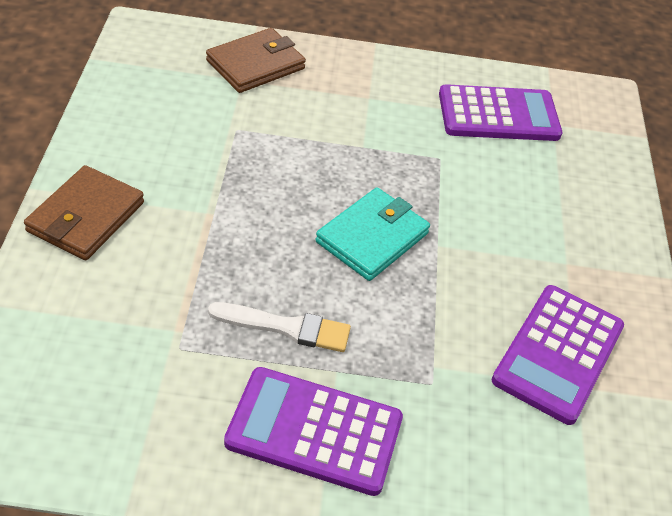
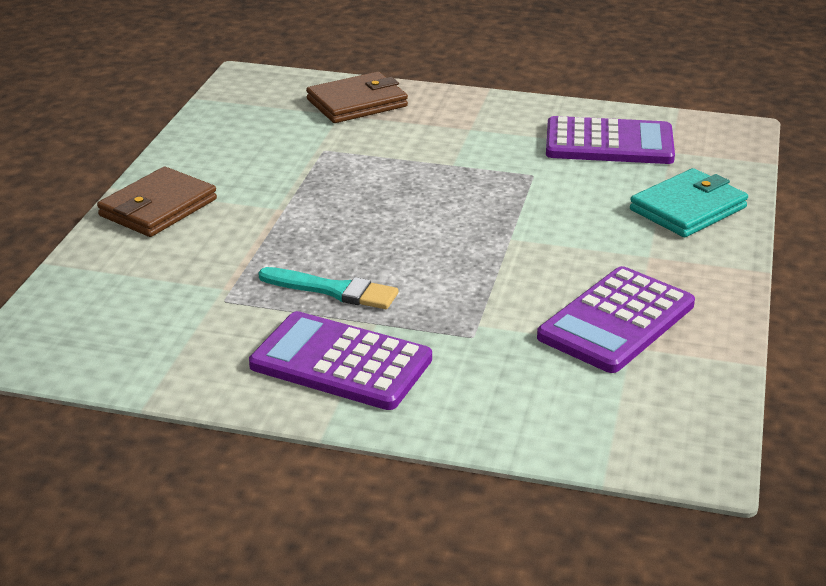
camera: 15 degrees right, 15 degrees down
white brush [208,302,351,352] -> turquoise brush [258,267,398,309]
turquoise wallet [315,187,430,281] -> turquoise wallet moved to [630,168,748,237]

